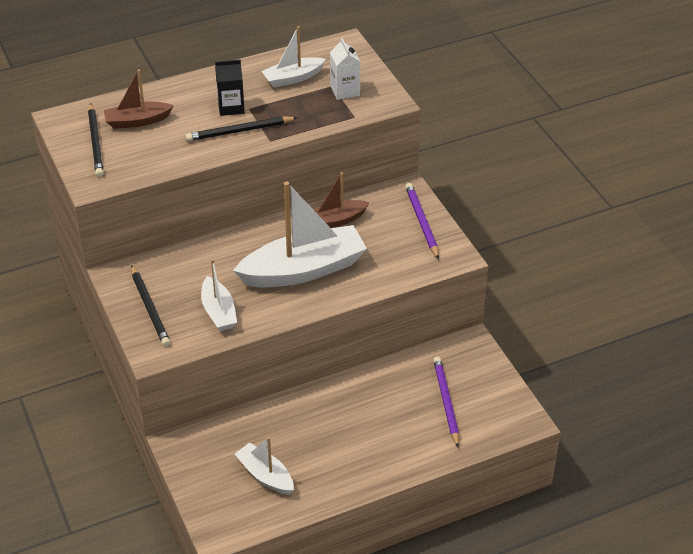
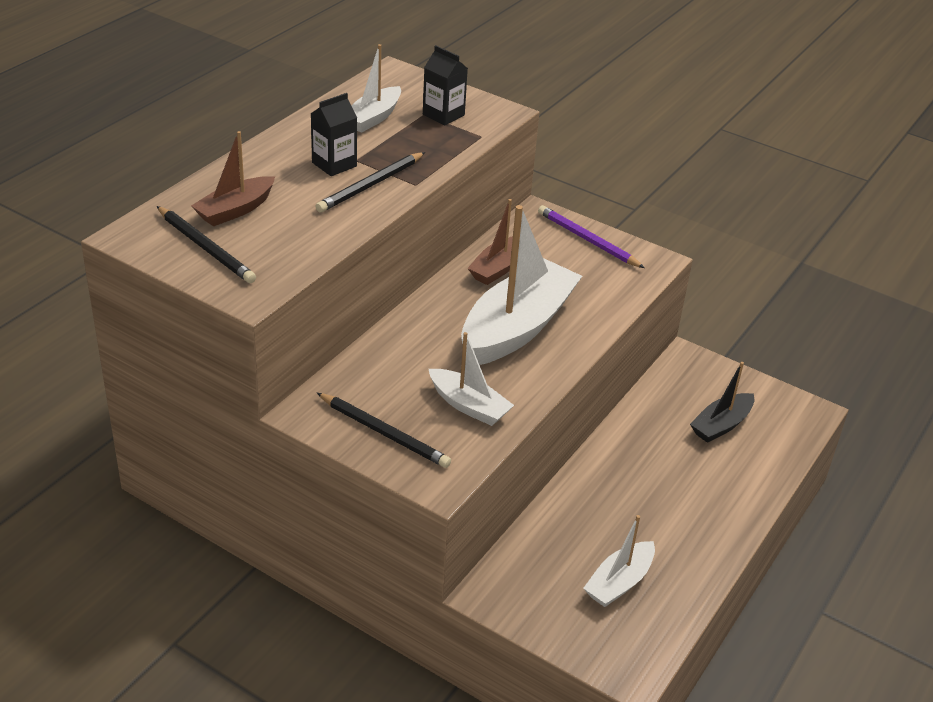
camera: 35 degrees left, 5 degrees down
white boat [235,437,294,495] -> white boat turned 60 degrees counterclockwise [583,515,655,607]
white carton [330,38,360,100] -> black carton [423,45,468,125]
purple pencil [433,356,459,447] -> black boat [690,362,754,443]

